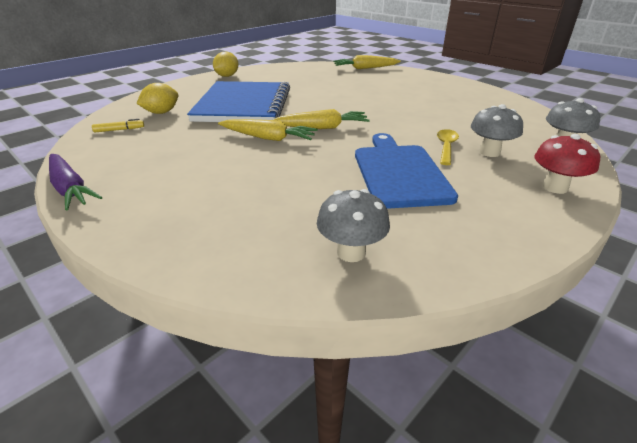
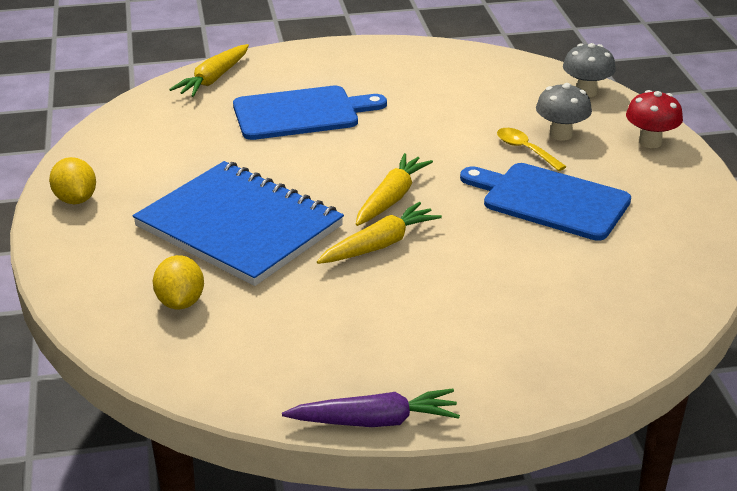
camera: 55 degrees left, 0 degrees up
yellow marker [92,119,144,132] -> none
grey mushroom [317,189,390,262] -> none
none -> blue cutting board [233,86,387,140]

